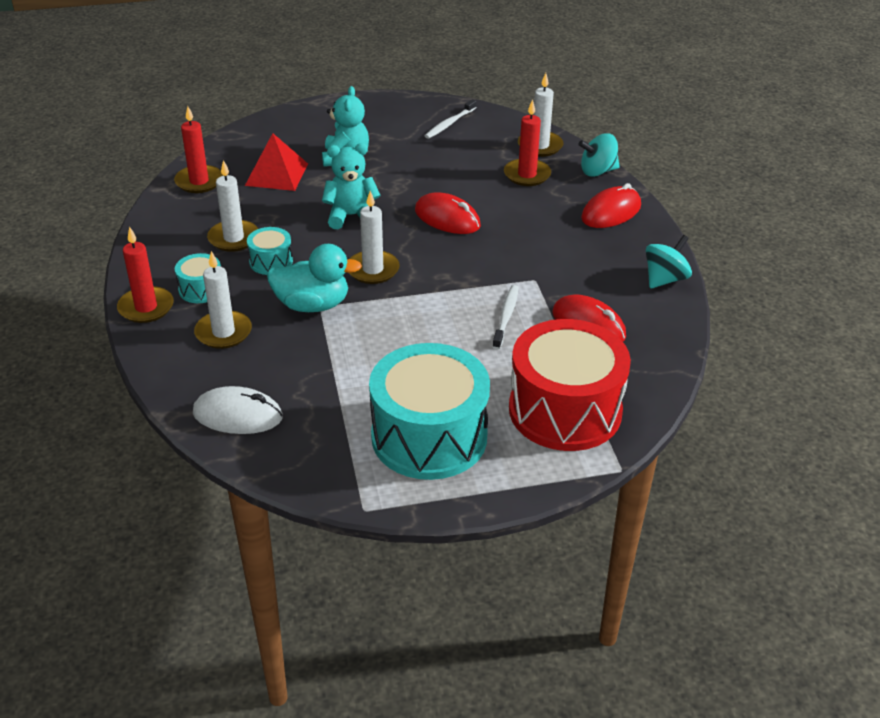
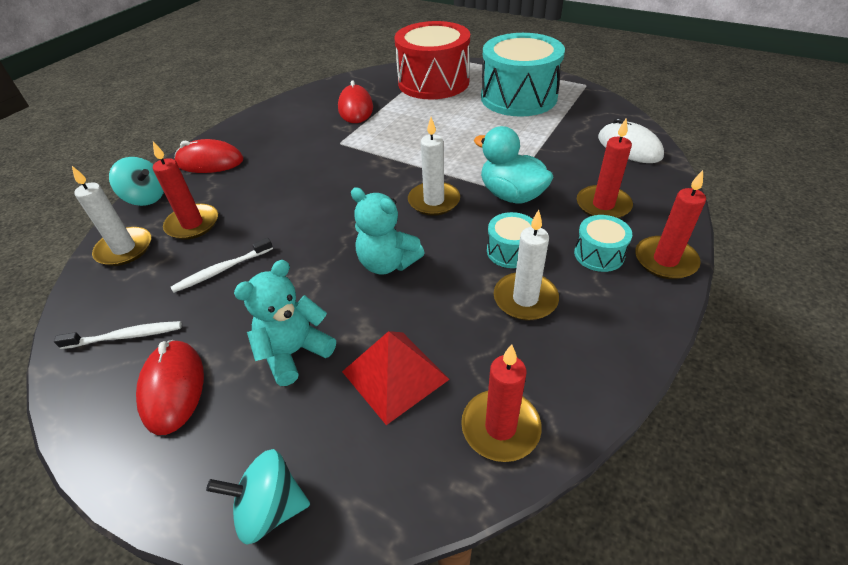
camera: 135 degrees left, 5 degrees up
white candle [194,251,252,349] -> red candle [577,118,633,218]
red mouse [415,193,481,234] -> red mouse moved to [136,340,204,435]
white toothbrush [492,285,519,349] -> white toothbrush moved to [171,238,273,293]
turquoise spinning top [646,235,692,289] -> turquoise spinning top moved to [206,449,310,544]

